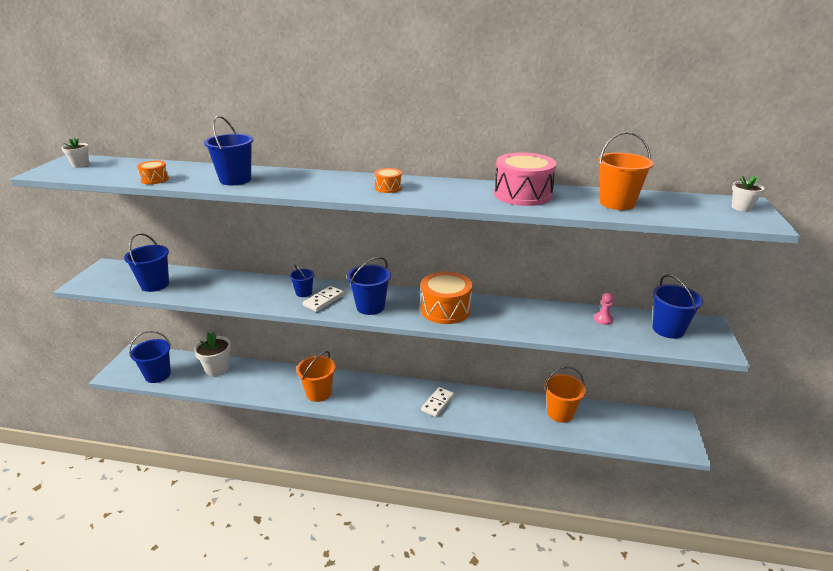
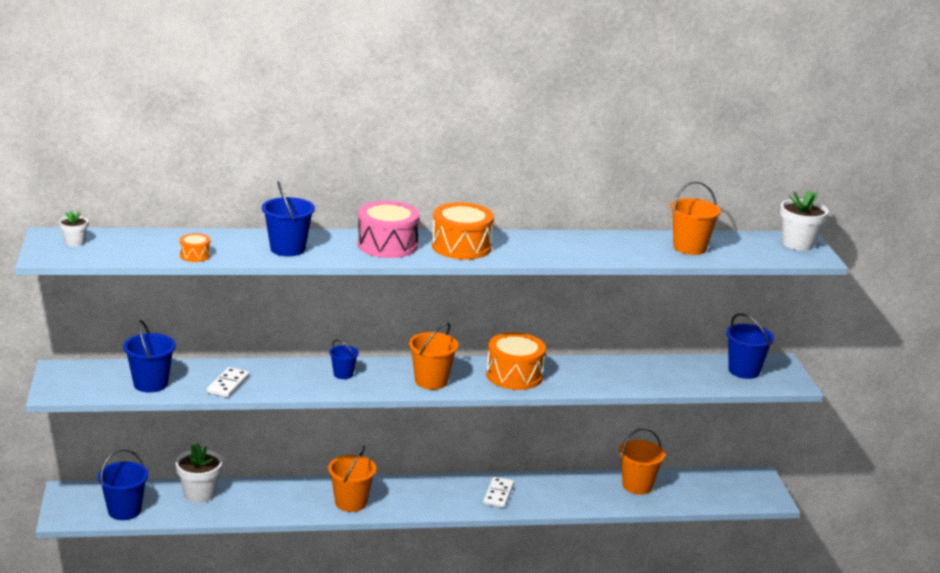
camera: 20 degrees left, 5 degrees down
white domino [303,286,344,312] -> white domino moved to [207,367,249,398]
blue bucket [347,257,391,315] -> orange bucket [409,322,459,390]
orange drum [374,168,402,193] -> orange drum [432,202,494,260], size x2.07
pink drum [494,152,557,206] -> pink drum moved to [358,201,420,258]
pink pawn [594,293,614,325] -> none
white flower pot [732,176,765,212] -> white flower pot [780,190,829,251], size x1.79

